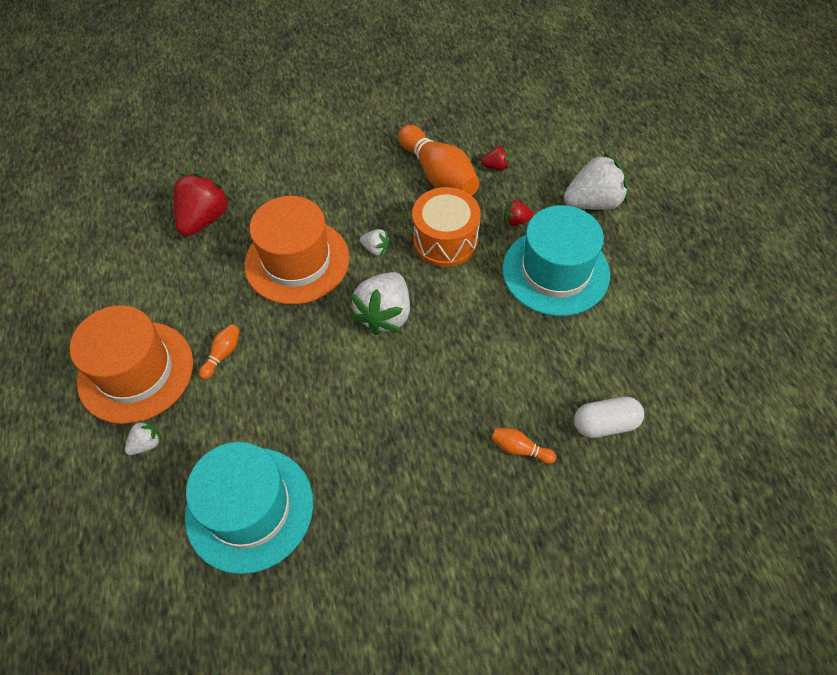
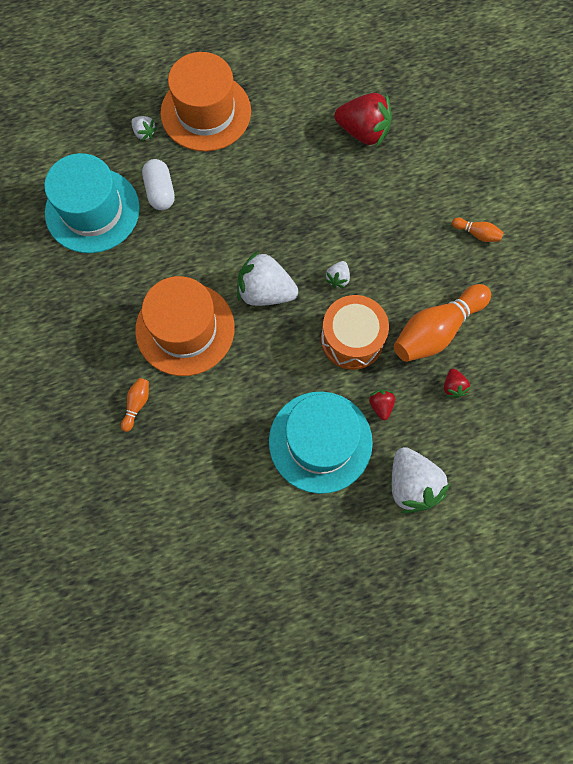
camera: 85 degrees right, 15 degrees up
orange bowling pin [199,324,240,380] -> orange bowling pin moved to [452,218,504,242]
orange hat [244,196,349,305] -> orange hat moved to [135,276,235,376]
white capsule [574,397,644,438] -> white capsule moved to [142,159,175,210]

